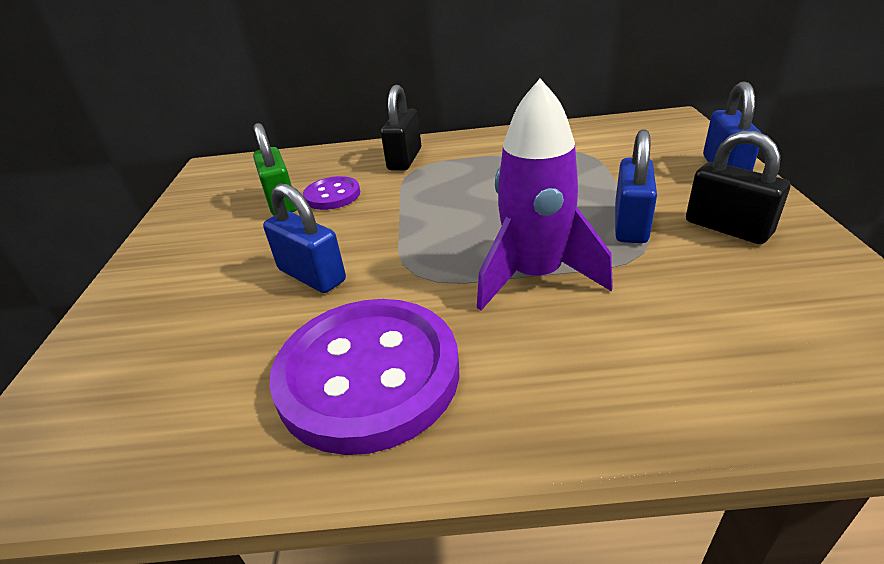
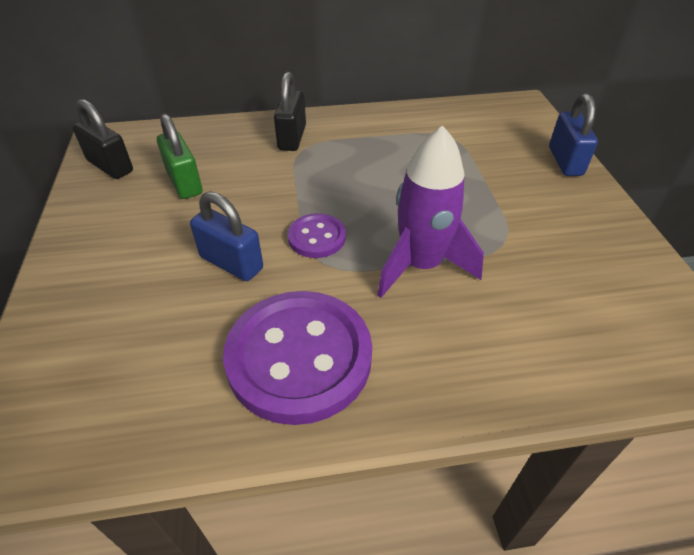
camera: 10 degrees left, 10 degrees up
purple button [303,176,360,210] -> purple button moved to [288,213,346,258]
blue padlock [615,129,657,243] -> none
black padlock [686,131,790,244] -> black padlock moved to [72,99,133,179]

